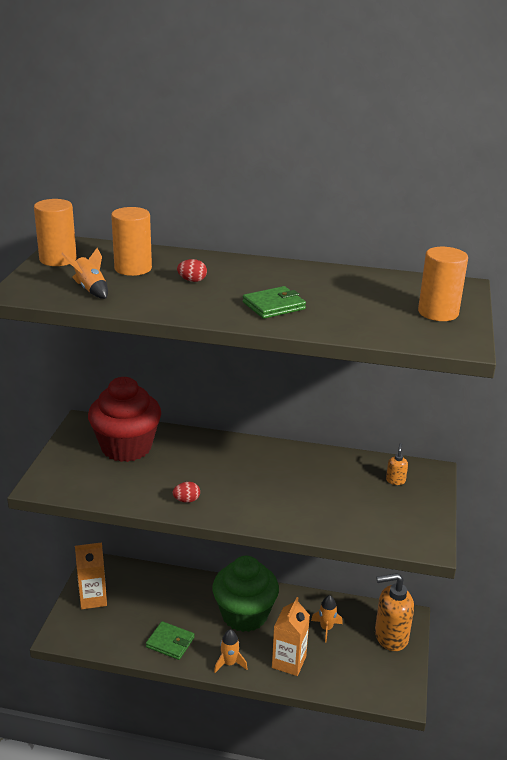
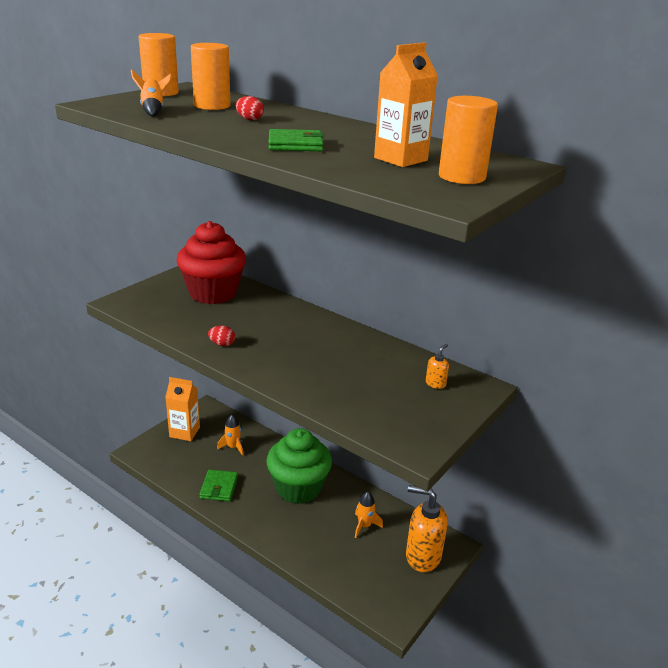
camera: 25 degrees right, 0 degrees up
green wallet [146,621,195,660] -> green wallet turned 45 degrees clockwise [199,470,238,501]
orange rocket [214,629,247,673] -> orange rocket moved to [217,415,243,456]
orange carton [272,597,310,676] -> orange carton moved to [374,42,438,167]

